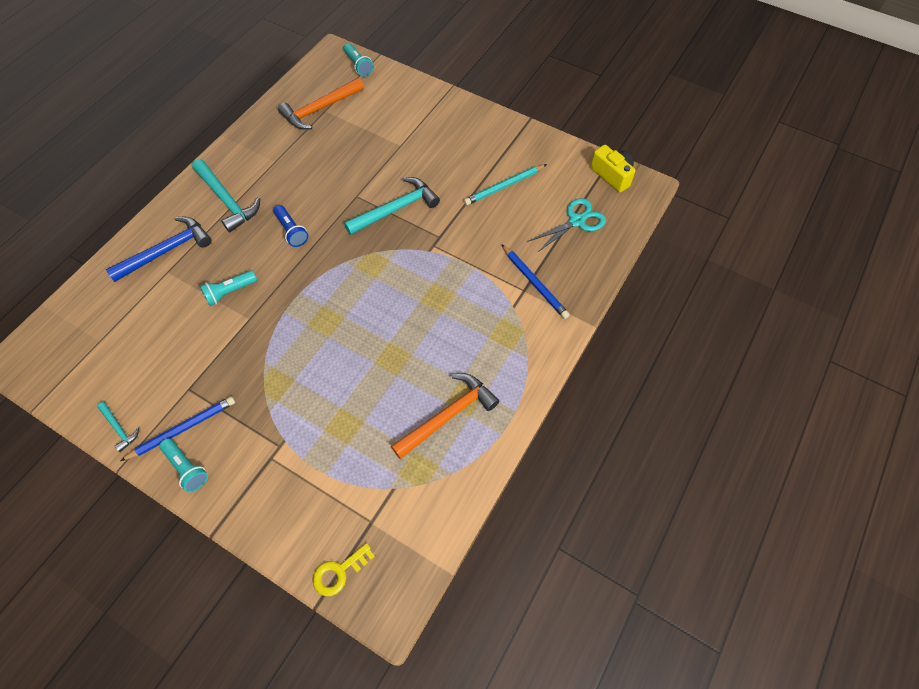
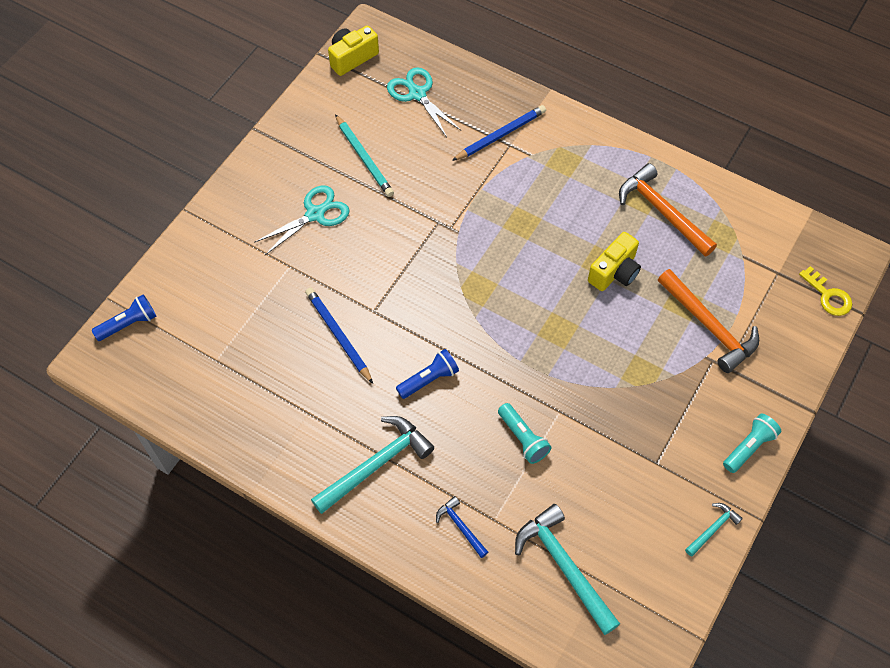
camera: 90 degrees left, 0 degrees up
blue hammer [106,217,212,282] -> blue hammer [436,496,488,558], size x0.50
blue pencil [121,396,235,461] -> blue pencil moved to [305,288,373,384]
orange hammer [278,78,364,130] -> orange hammer moved to [658,269,759,373]
turquoise flashlight [344,43,374,77] -> blue flashlight [92,294,156,341]
turquoise hammer [344,177,440,235] -> turquoise hammer moved to [515,504,620,635]
none -> turquoise scissors [254,185,349,255]
none -> yellow camera [588,232,641,291]

